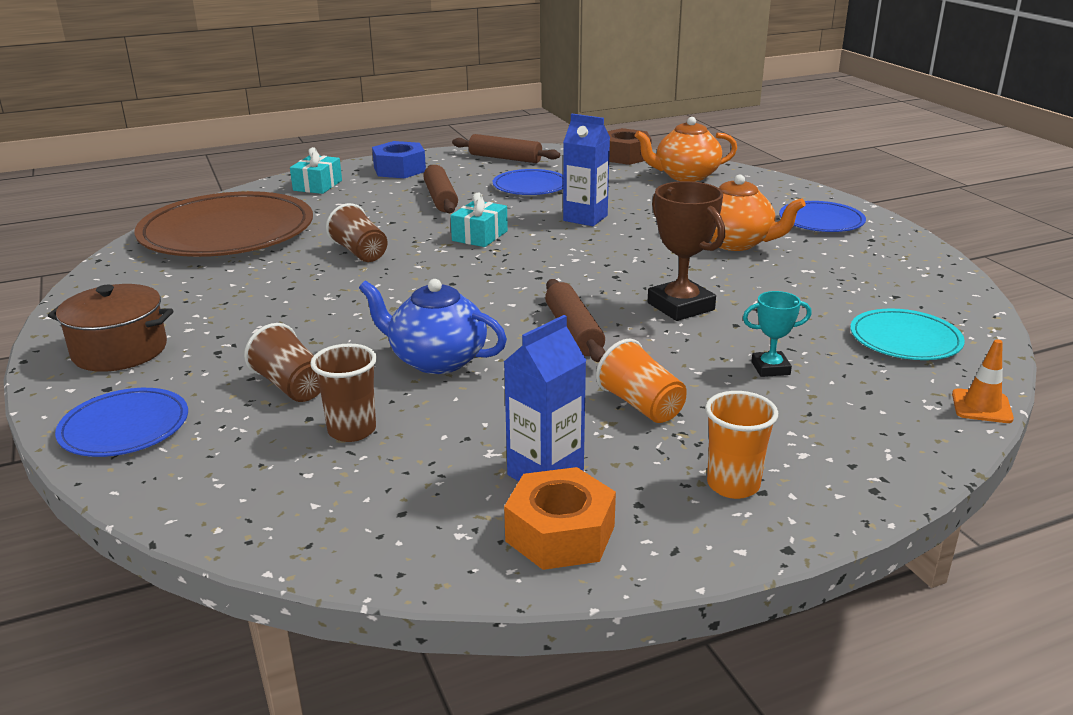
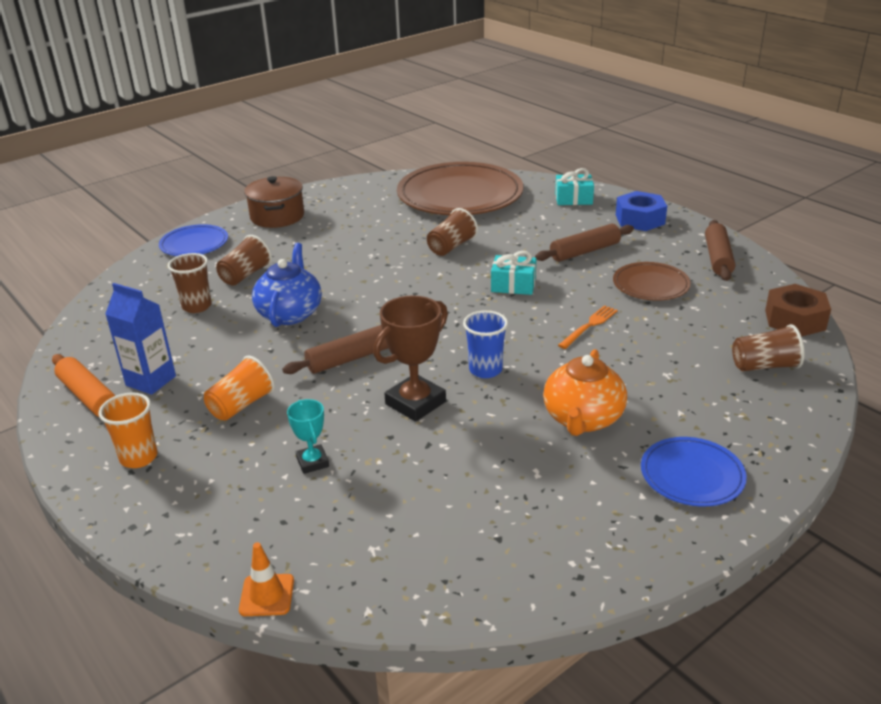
camera: 75 degrees right, 5 degrees up
blue plate [493,169,563,195] -> brown plate [613,262,691,301]
orange nut [504,467,616,570] -> orange rolling pin [52,354,116,417]
blue carton [563,114,610,226] -> orange fork [558,305,618,349]
orange teapot [635,117,737,182] -> brown cup [732,324,804,371]
turquoise plate [850,308,965,360] -> none
none -> blue cup [463,310,508,378]

